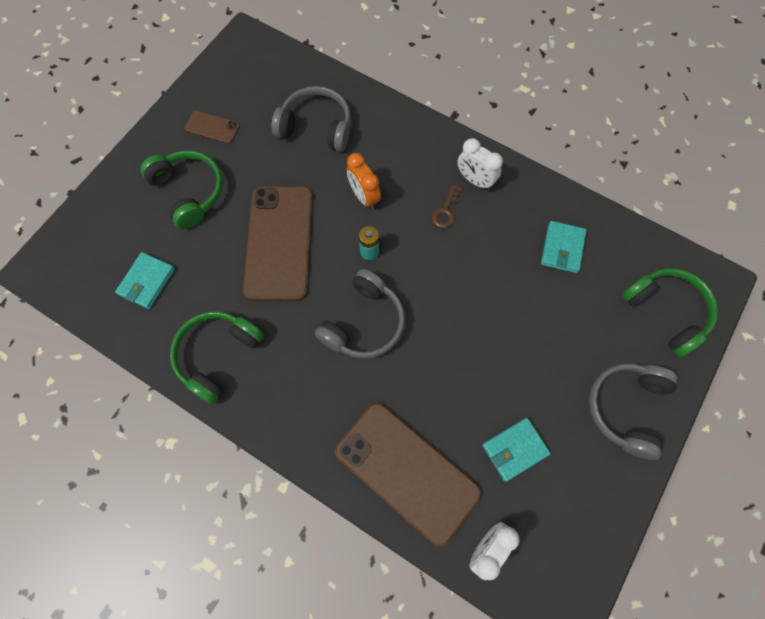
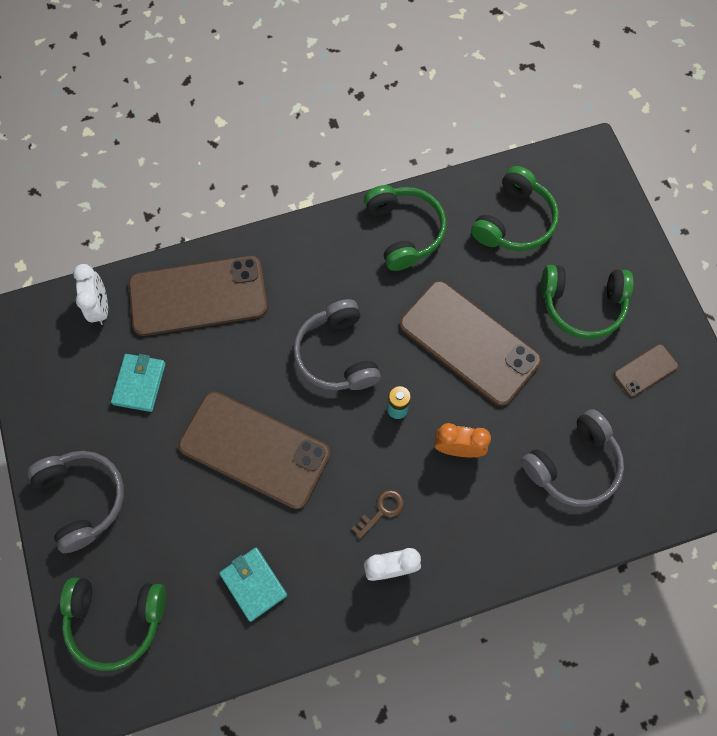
camera: 130 degrees right, 0 degrees up
turquoise wallet [115,252,175,309] -> green headphones [471,166,559,251]
brown key [432,184,462,228] -> brown key turned 75 degrees clockwise [351,489,404,539]
none -> brown phone [178,391,331,509]

